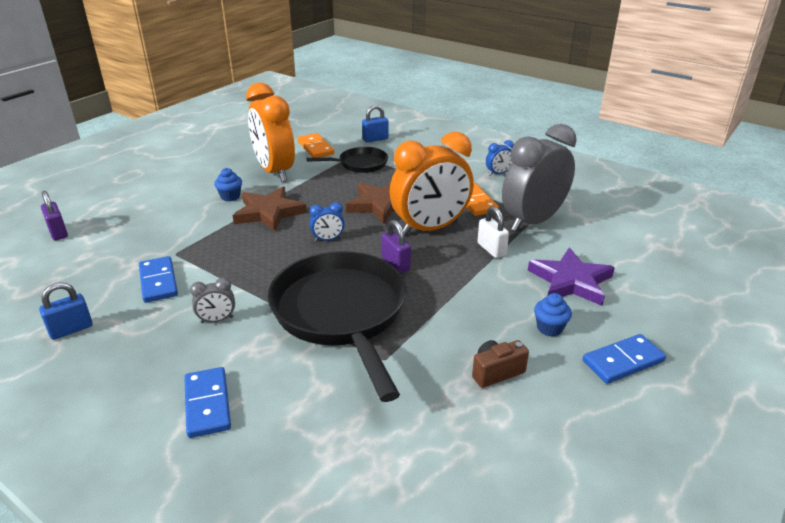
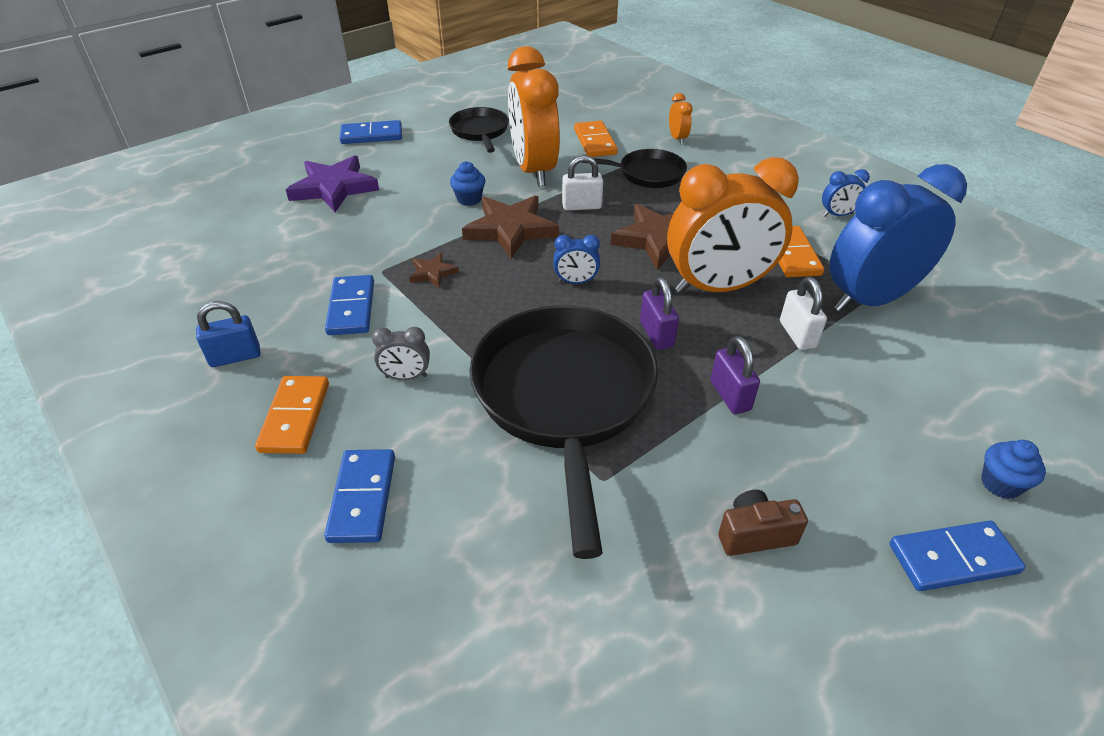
camera: 15 degrees right, 10 degrees up
purple padlock [41,191,68,240] -> purple padlock moved to [711,336,760,414]
blue padlock [362,105,389,143] -> orange clock [669,93,693,144]
grey clock [502,124,577,232] -> blue clock [829,164,967,312]
purple star [528,248,615,306] -> purple star moved to [286,155,379,212]
blue cupcake [534,293,572,336] -> blue cupcake moved to [981,440,1046,499]
none -> orange domino [255,376,329,454]
none -> blue domino [340,120,402,144]
none -> brown star [409,253,459,288]
none -> black pan [449,107,509,153]
none -> white padlock [562,155,603,211]

